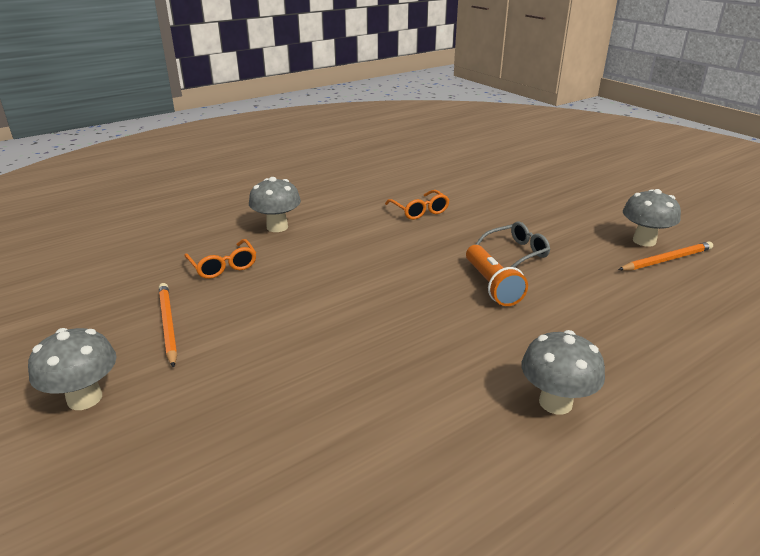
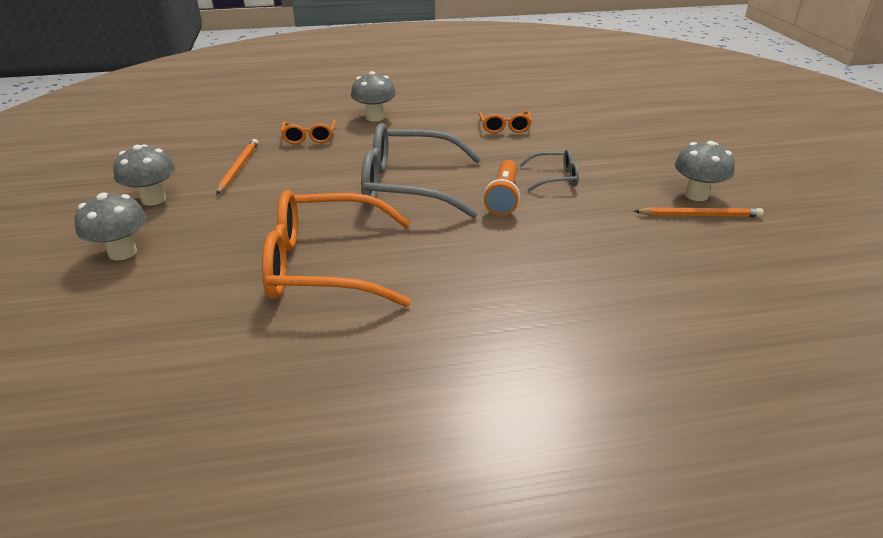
camera: 25 degrees right, 5 degrees up
grey mushroom [522,330,605,414] -> grey mushroom moved to [74,192,147,260]
none -> orange glasses [262,190,411,307]
none -> grey glasses [361,123,482,218]

